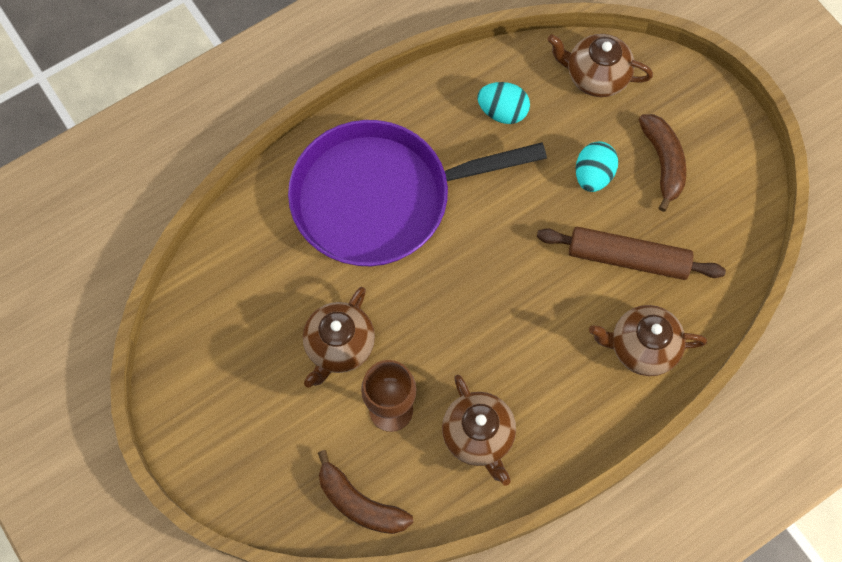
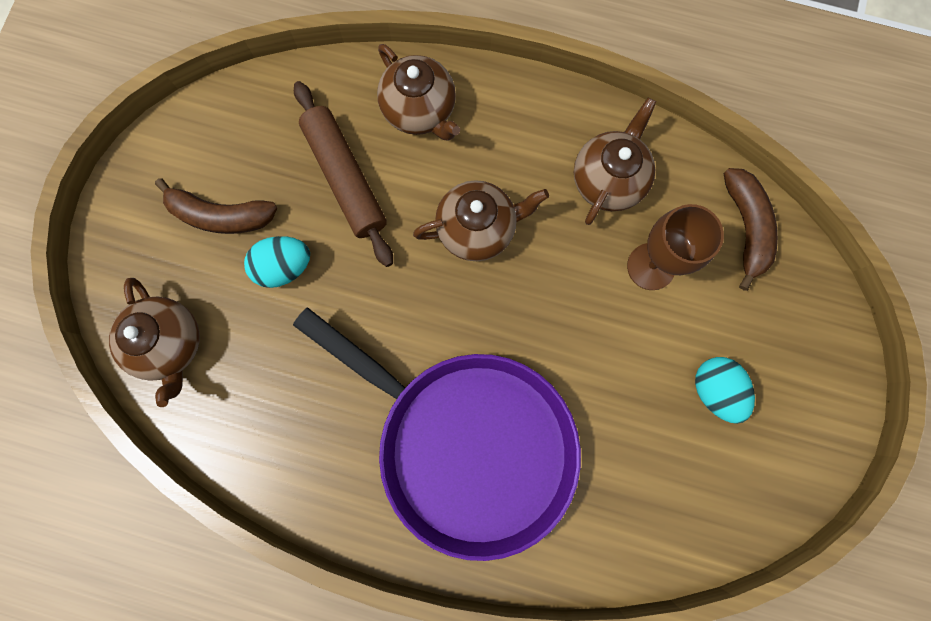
camera: 130 degrees left, 10 degrees up
brown teapot [303,287,375,388] -> brown teapot moved to [413,180,549,261]
turquoise egg [477,82,530,124] -> turquoise egg moved to [695,357,755,424]
brown banana [639,114,686,212] -> brown banana turned 120 degrees counterclockwise [155,178,277,234]

